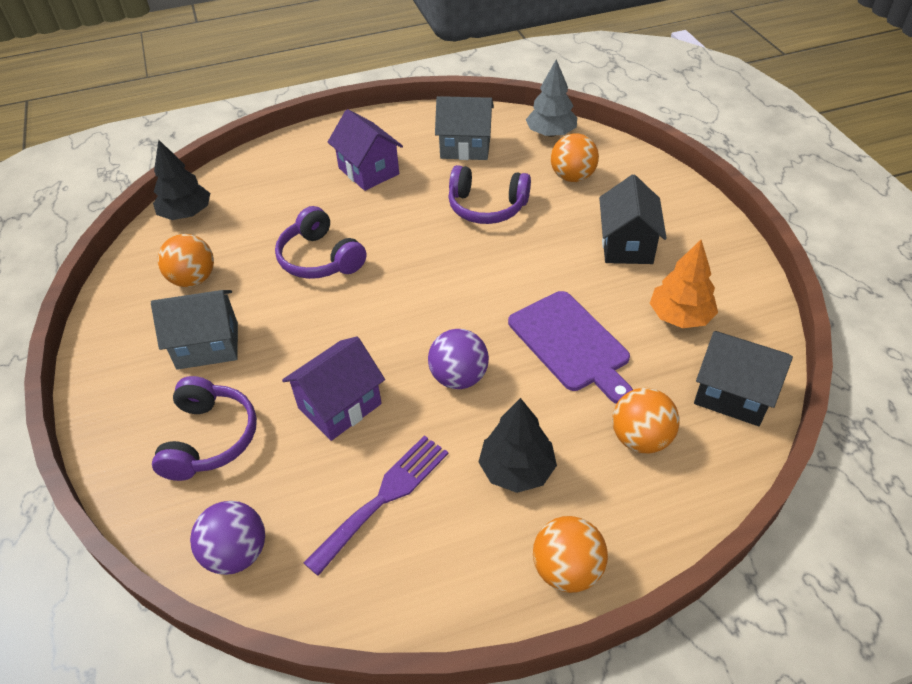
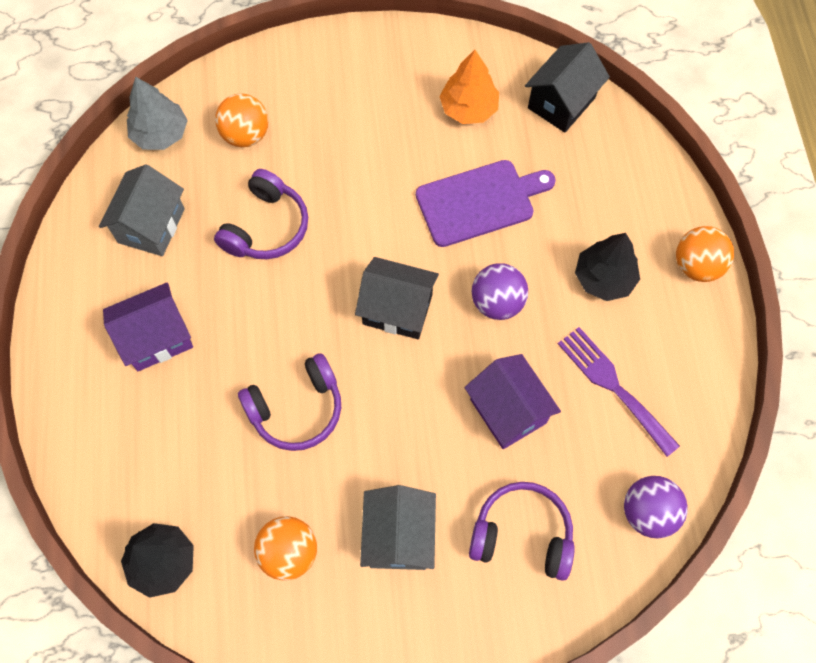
camera: 80 degrees left, 20 degrees up
black house [599,174,667,264] -> black house moved to [355,257,439,339]
orange ball [612,388,680,453] -> none

